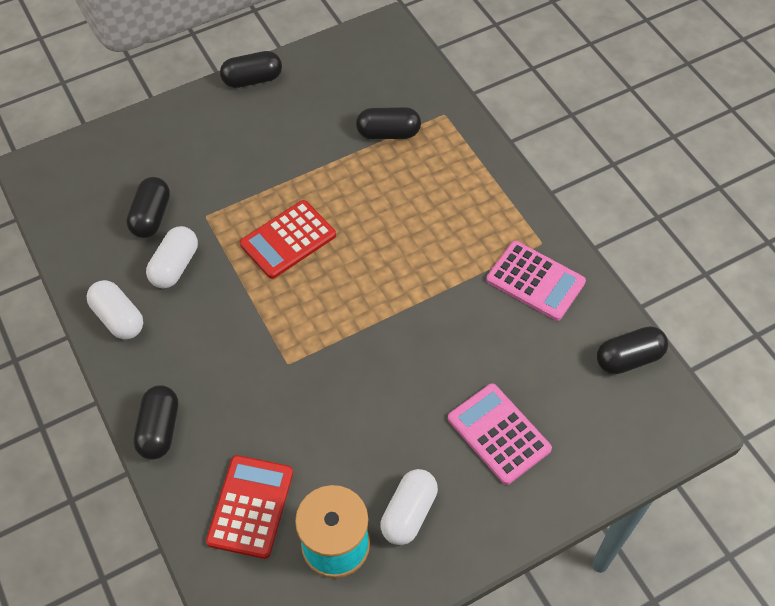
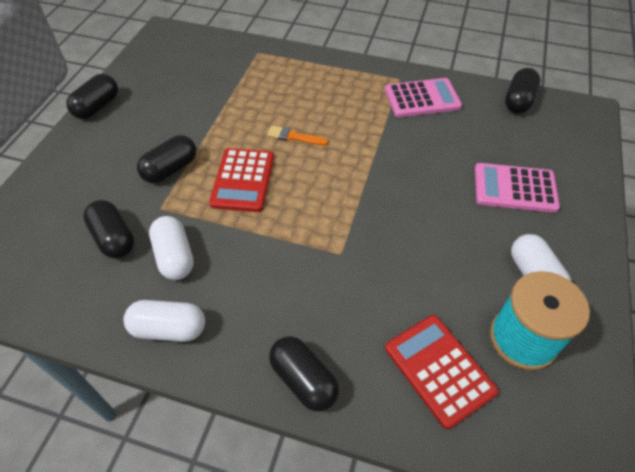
camera: 45 degrees left, 5 degrees down
black capsule [356,107,421,139] -> black capsule moved to [137,135,196,183]
none -> orange brush [267,126,328,146]

